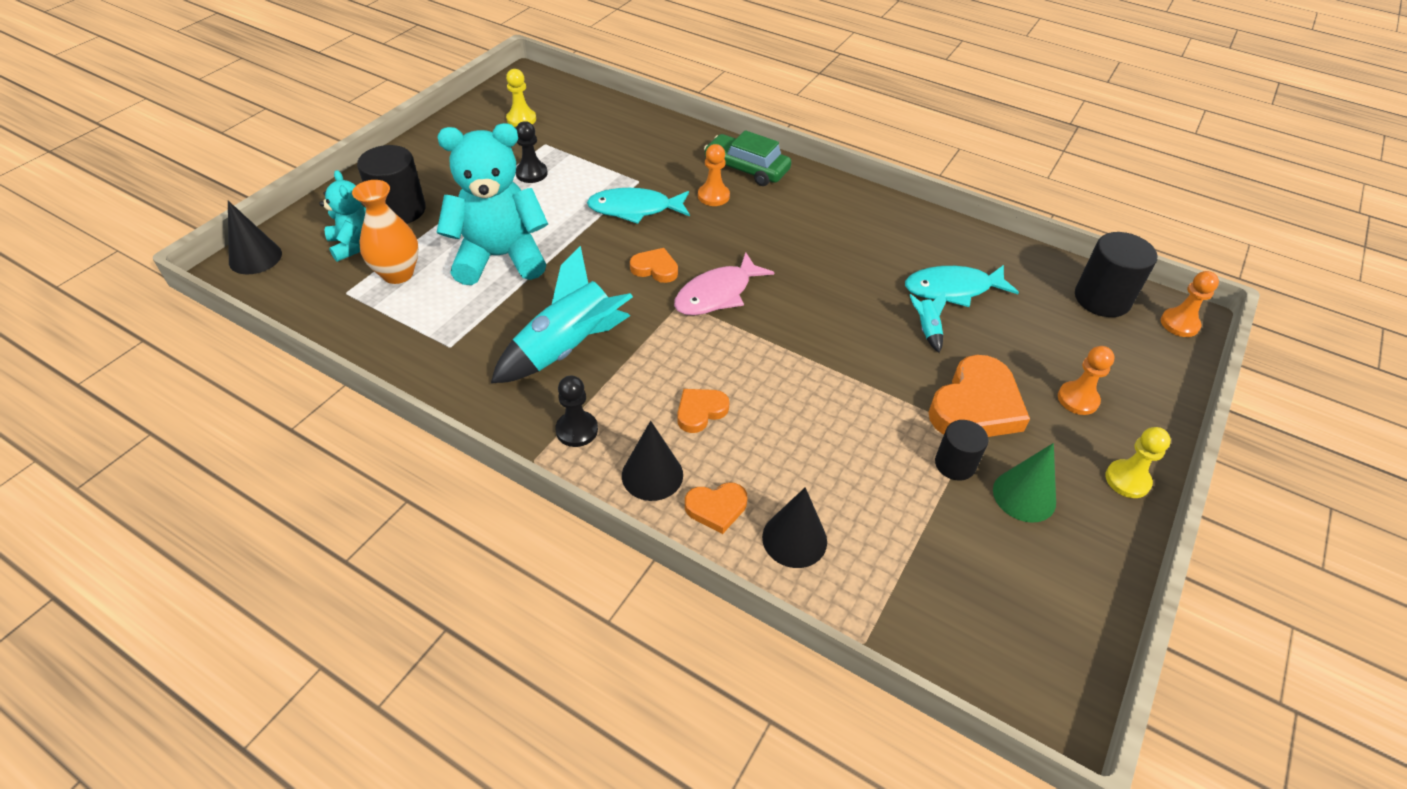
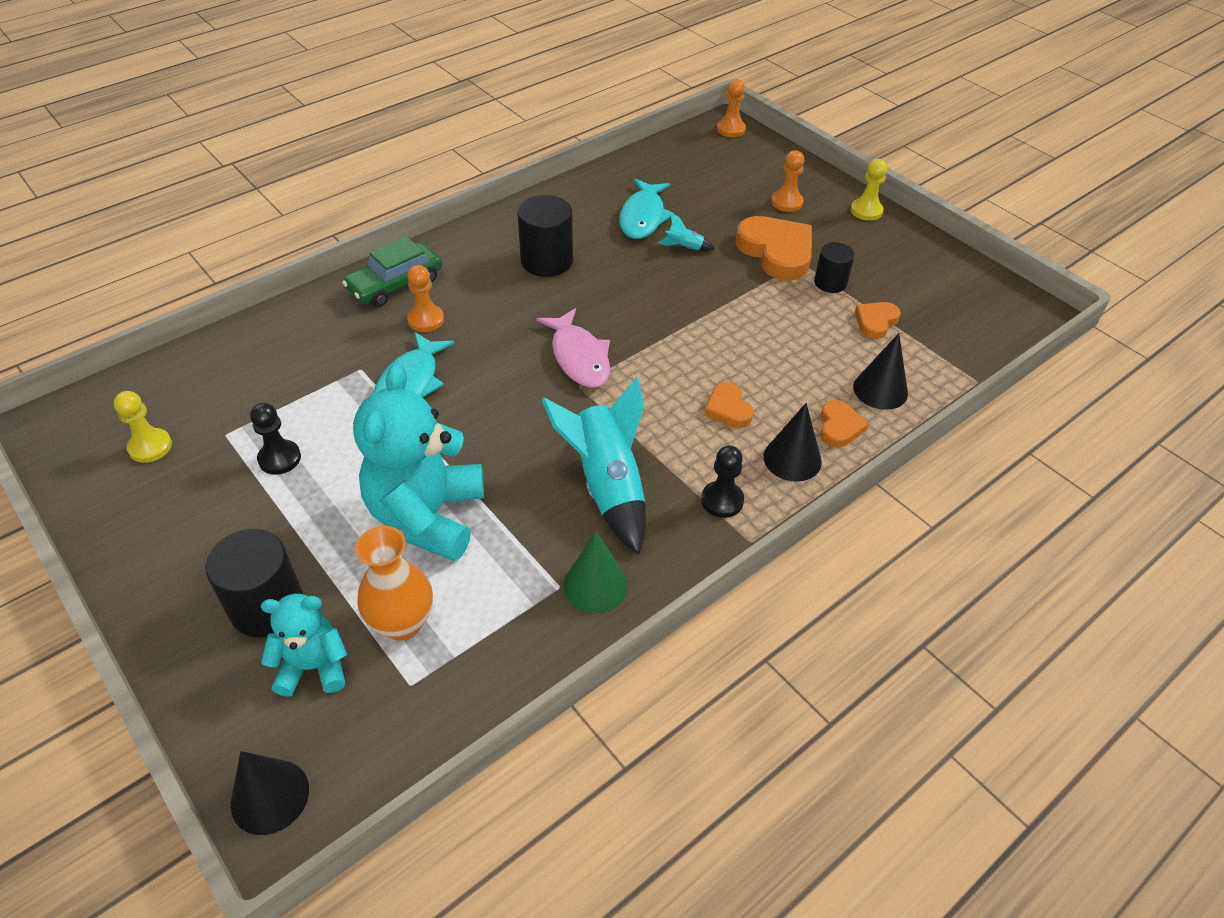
camera: 70 degrees left, 0 degrees up
orange heart [630,248,678,283] -> orange heart moved to [855,302,901,339]
green cone [993,443,1056,523] -> green cone moved to [563,531,628,613]
black cylinder [1075,232,1157,317] -> black cylinder moved to [517,195,573,277]

